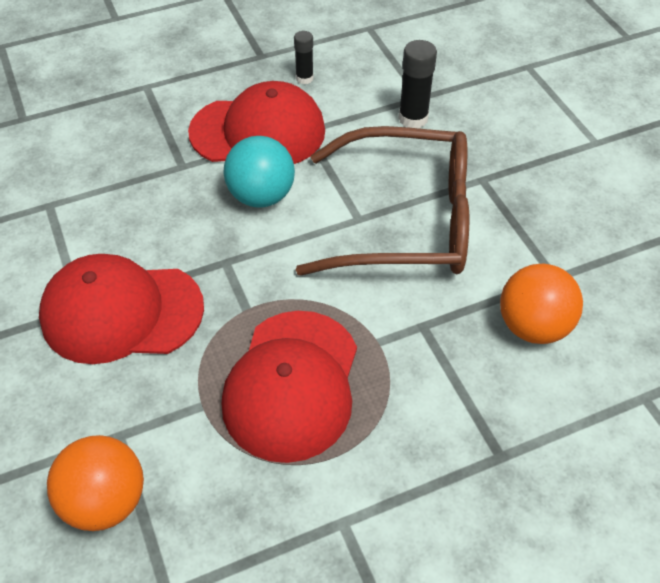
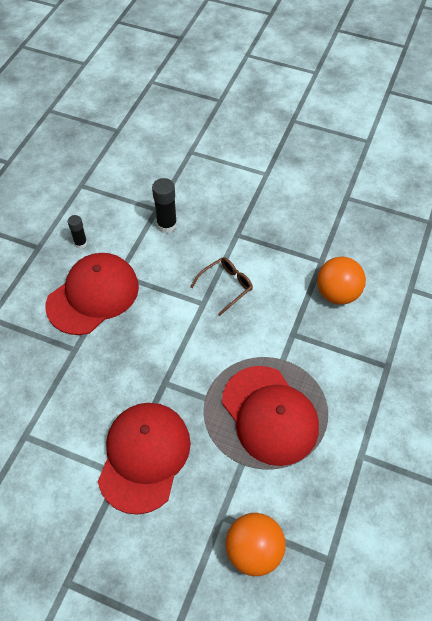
camera: 45 degrees left, 5 degrees up
red cap [39,254,204,364] -> red cap turned 150 degrees clockwise [98,403,191,515]
turquoise ball [223,136,295,208] -> none
brown glasses [296,126,469,275] -> brown glasses [191,257,253,316], size x0.43

